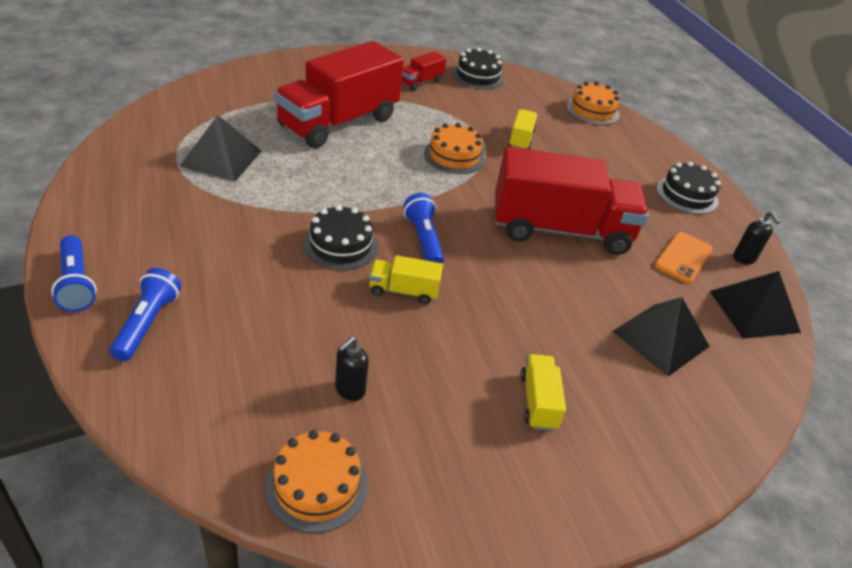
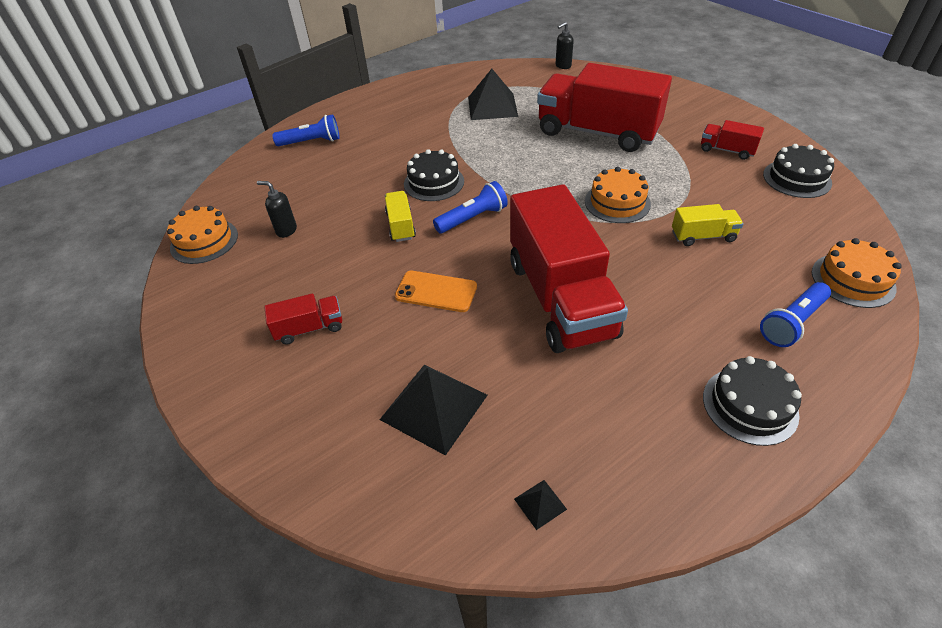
camera: 80 degrees right, 5 degrees up
blue flashlight [51,235,97,312] -> blue flashlight moved to [760,282,831,347]
yellow truck [520,354,566,431] -> red truck [264,293,342,345]
orange phone [654,232,713,283] -> orange phone moved to [395,271,477,312]
black pyramid [710,271,801,339] -> black pyramid [514,480,567,530], size x0.42
black soap dispenser [733,212,780,264] -> black soap dispenser moved to [556,22,574,69]

